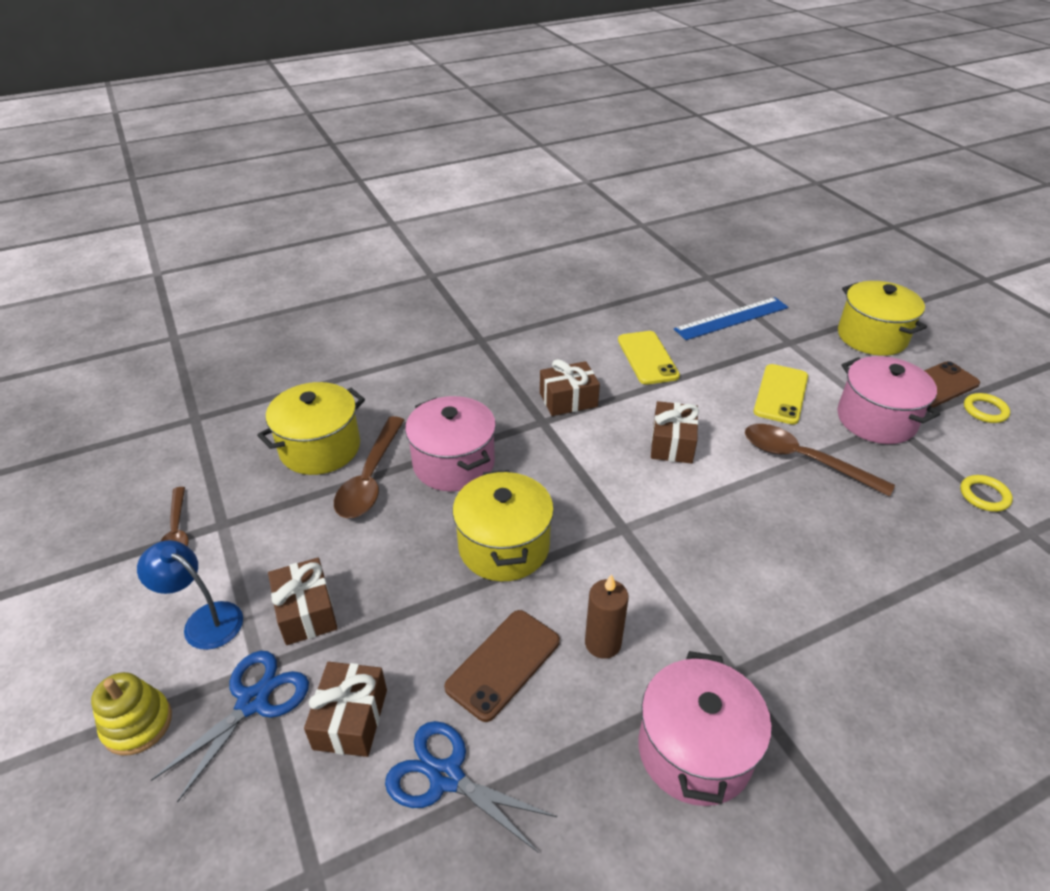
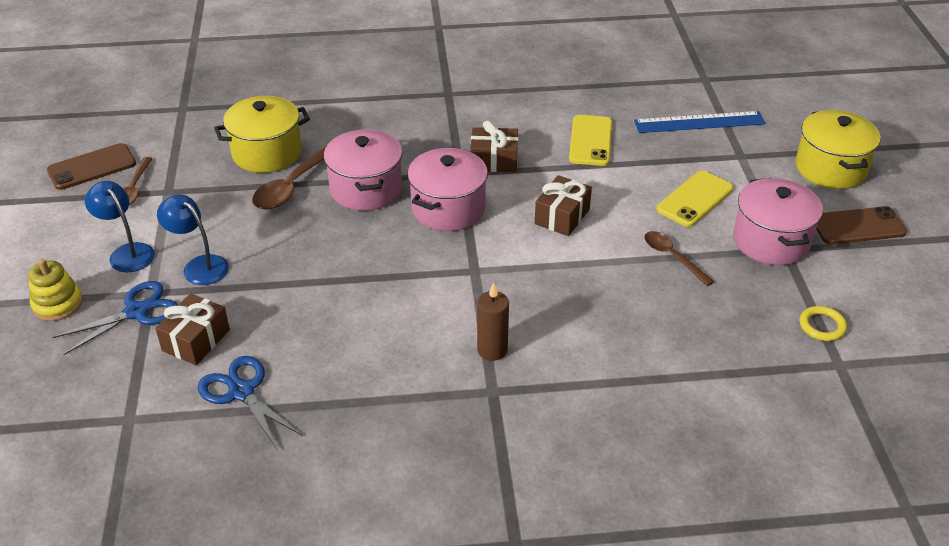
camera: 20 degrees right, 0 degrees up
brown gift [268,558,338,645] -> blue lamp [157,194,229,285]
brown phone [444,610,560,722] -> brown phone moved to [47,143,136,190]
yellow pot [452,470,554,581] -> none
brown candle [585,574,629,659] -> brown candle moved to [477,282,509,361]
pink pot [638,651,772,806] -> pink pot moved to [407,148,488,231]
brown spoon [745,424,895,497] -> brown spoon [645,231,714,286], size x0.63
yellow ring [964,393,1010,423] -> none

